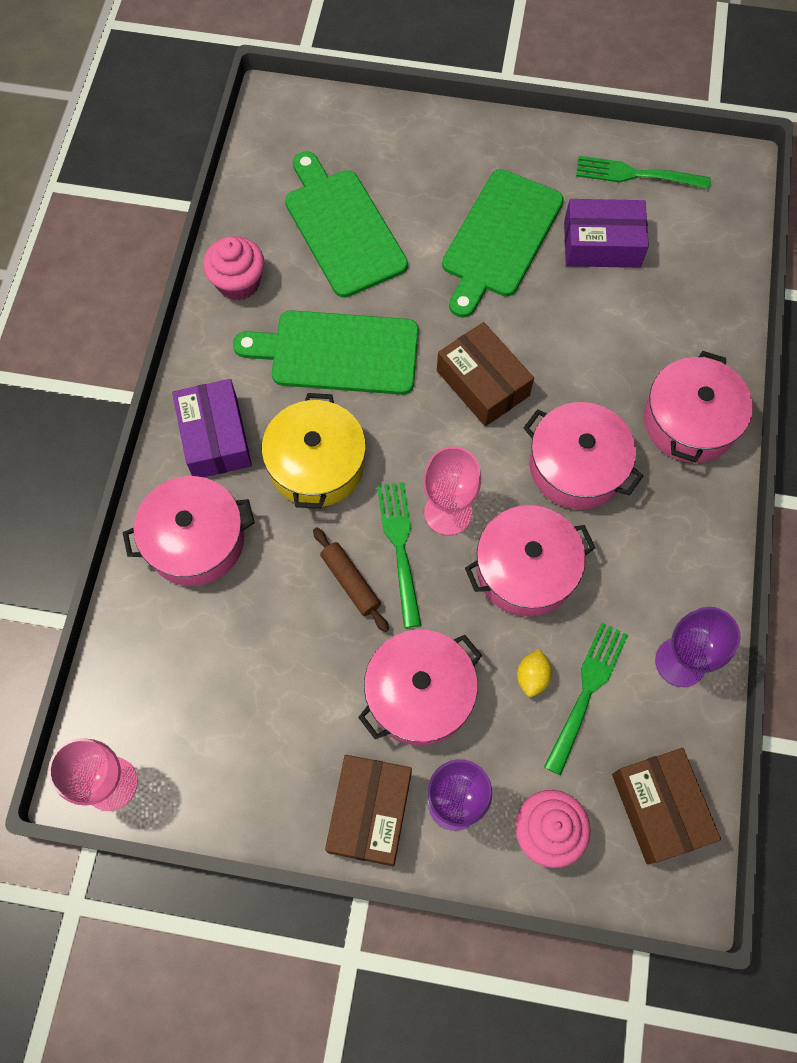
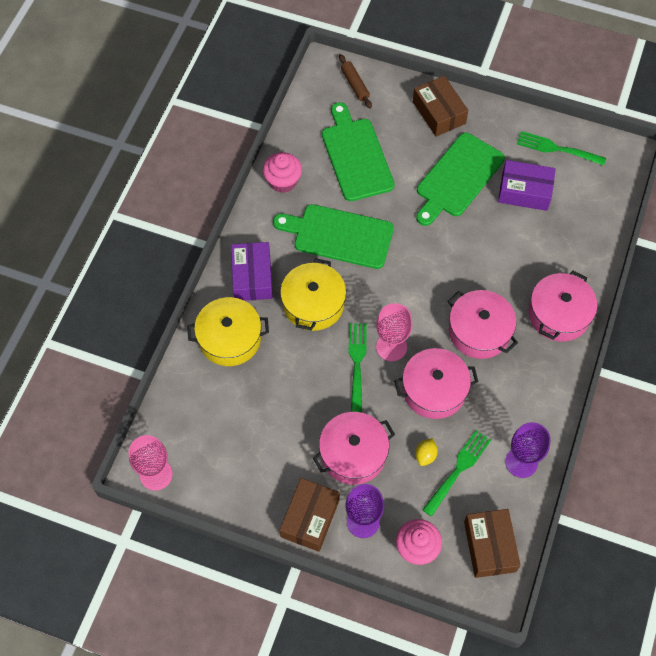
camera: 10 degrees right, 5 degrees down
pink pot [123,476,255,586] -> yellow pot [187,297,269,366]
brown rolling pin [313,527,389,632] -> brown rolling pin moved to [339,54,372,109]
brown box [437,322,534,426] -> brown box moved to [413,76,468,137]

